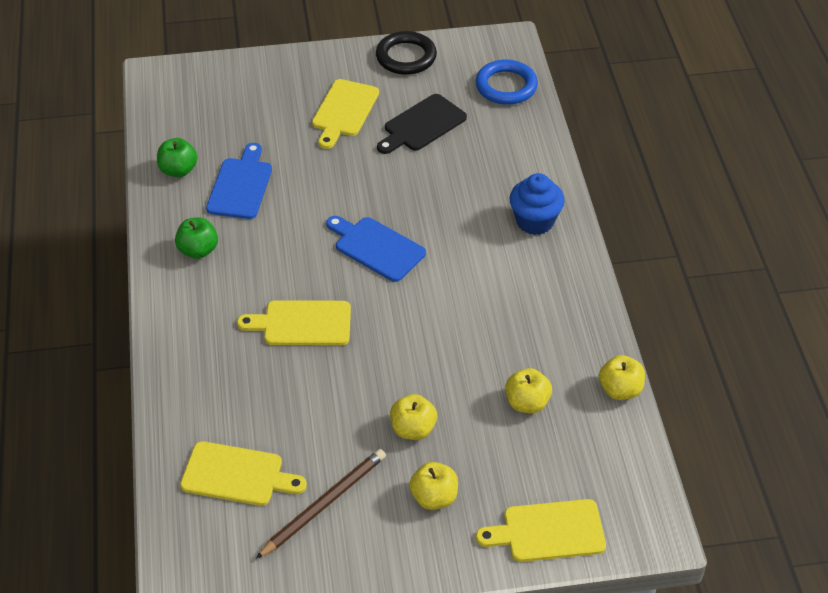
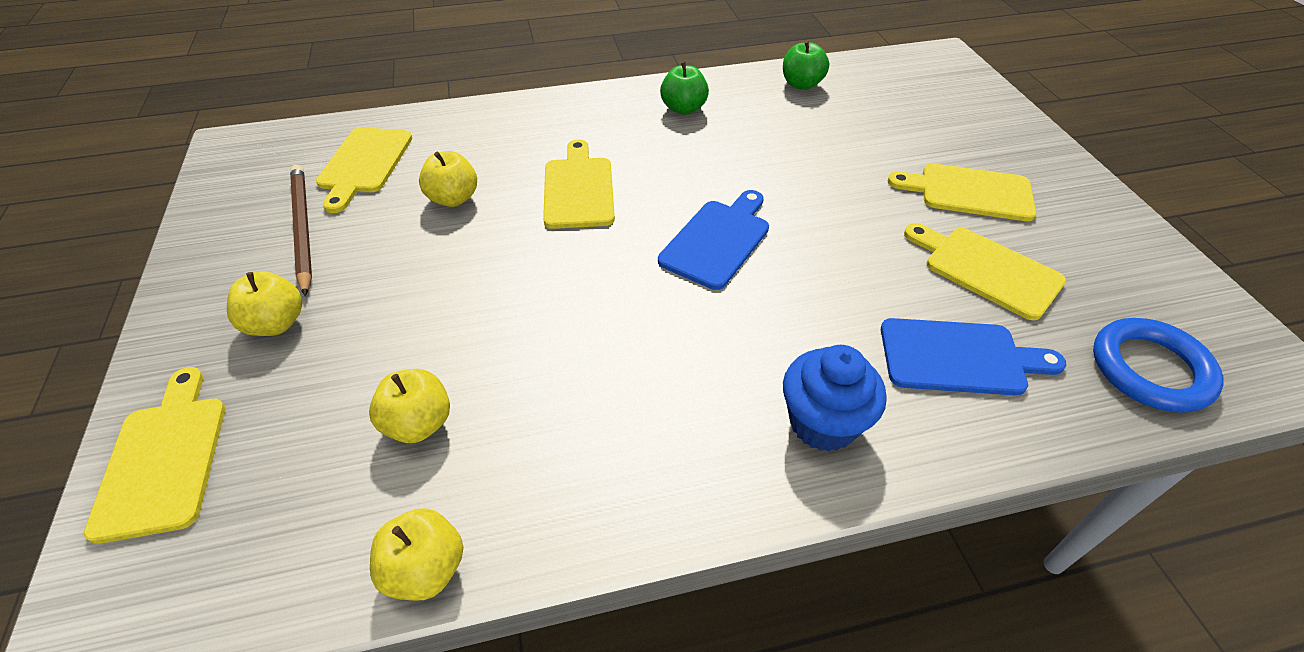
camera: 85 degrees right, 0 degrees up
blue cutting board [206,143,272,219] -> blue cutting board moved to [881,318,1066,396]
brown pencil [256,449,386,559] -> brown pencil turned 150 degrees counterclockwise [290,165,312,296]
black ring [376,31,437,75] -> none
black cutting board [377,94,467,154] -> yellow cutting board [904,223,1066,320]
yellow apple [390,394,437,440] -> yellow apple moved to [419,151,477,207]

